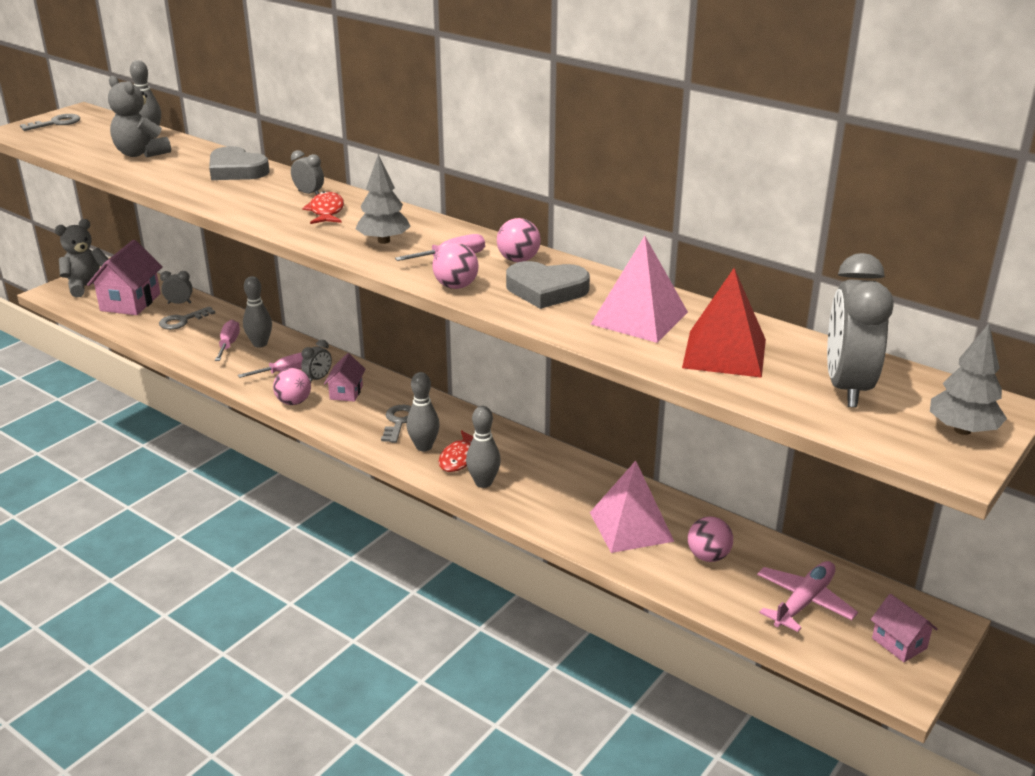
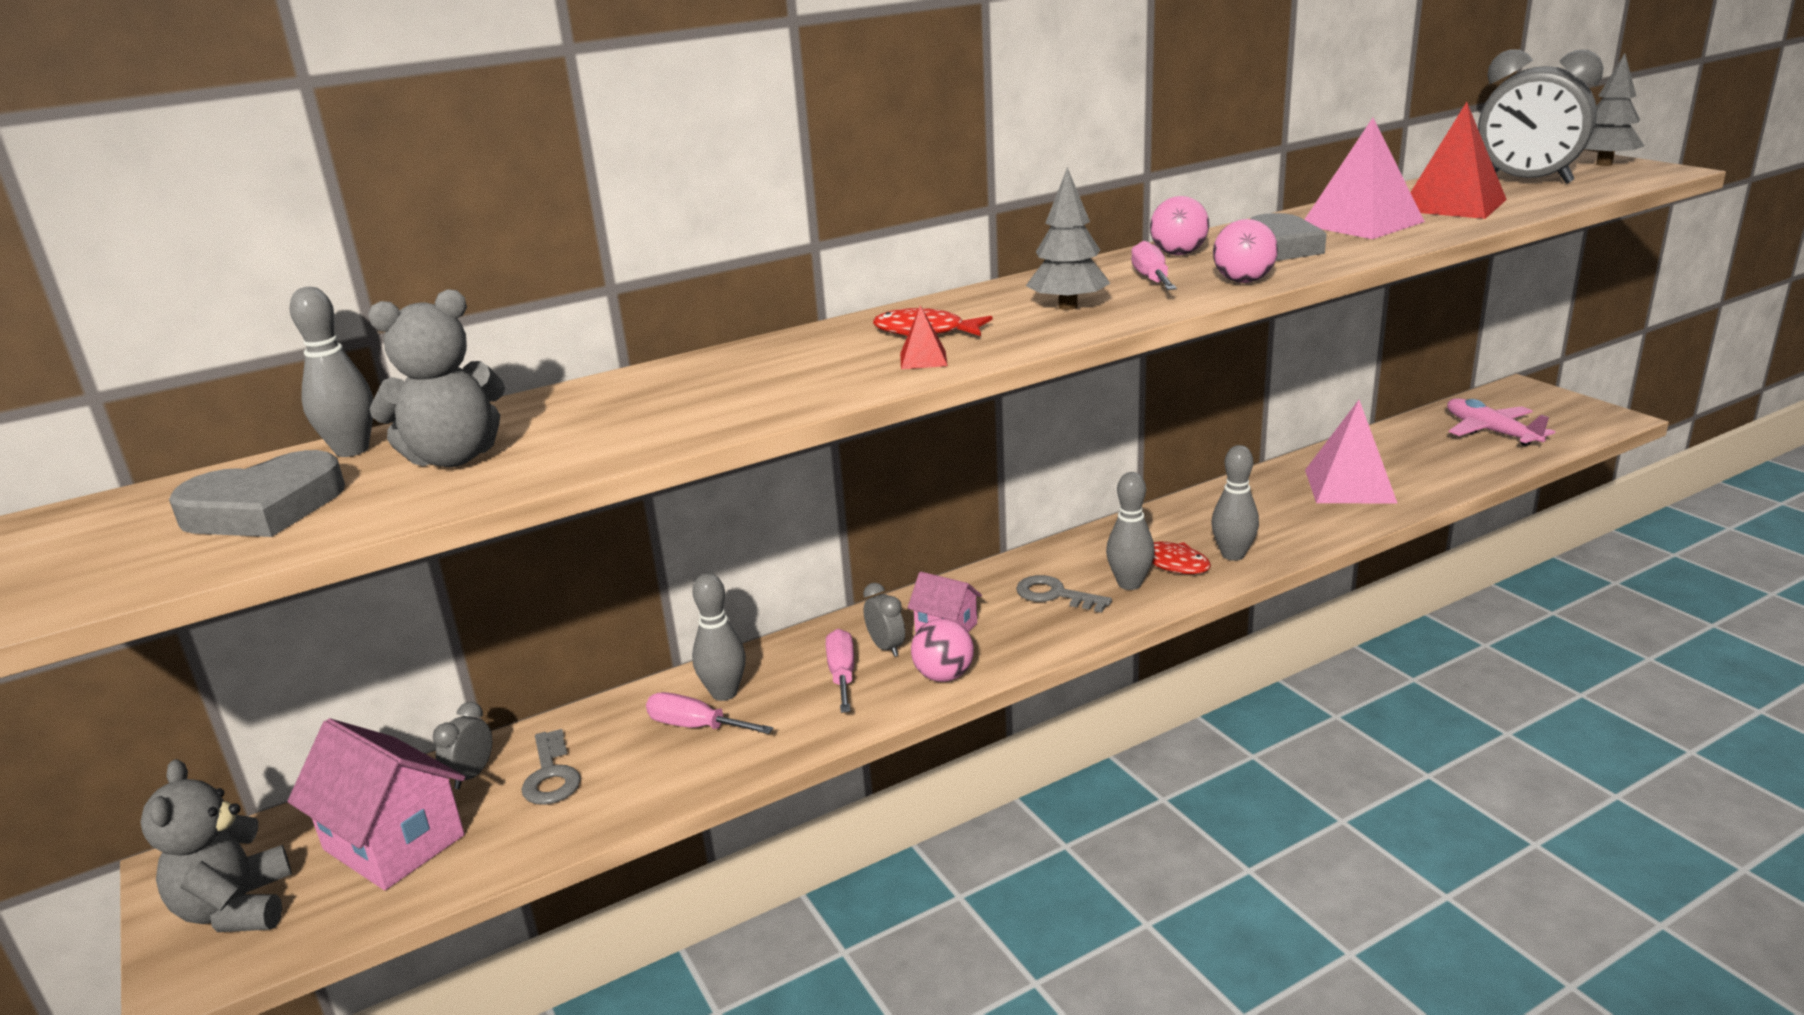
camera: 65 degrees left, 5 degrees down
grey key [20,114,80,131] -> none
grey heart [209,146,270,180] -> grey heart moved to [169,450,345,537]
grey clock [291,150,324,195] -> none
pink ball [688,516,733,562] -> none
pink house [871,594,938,662] -> none
none -> red pyramid [900,305,948,369]

